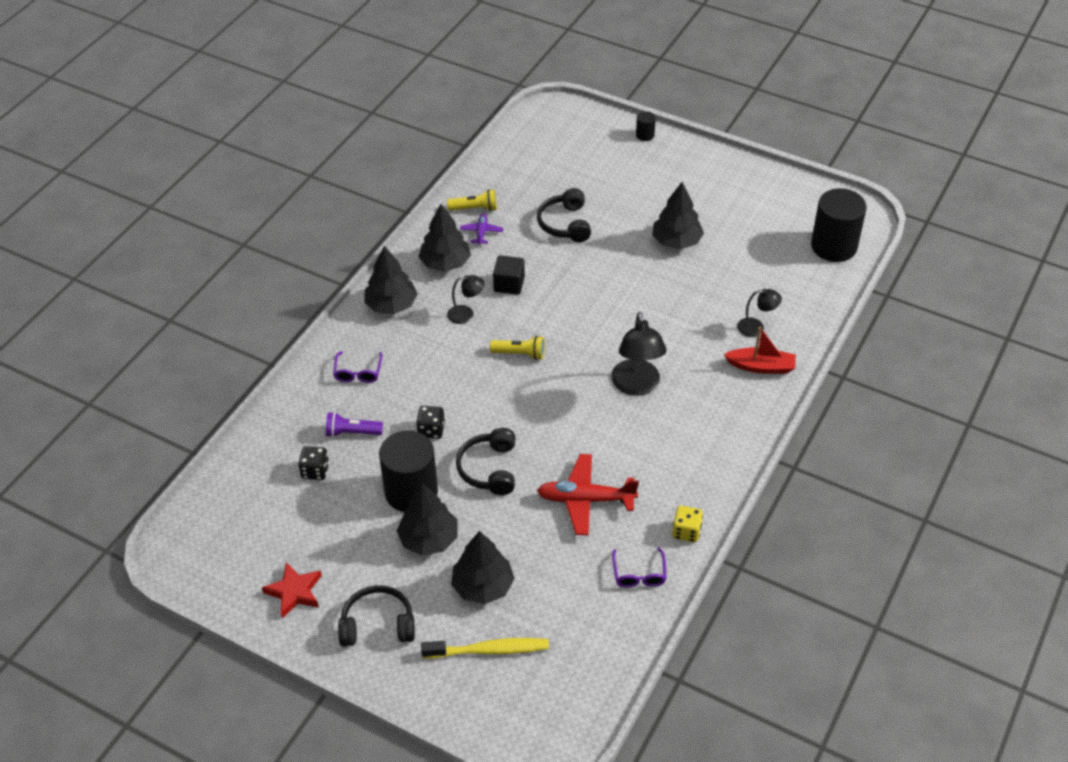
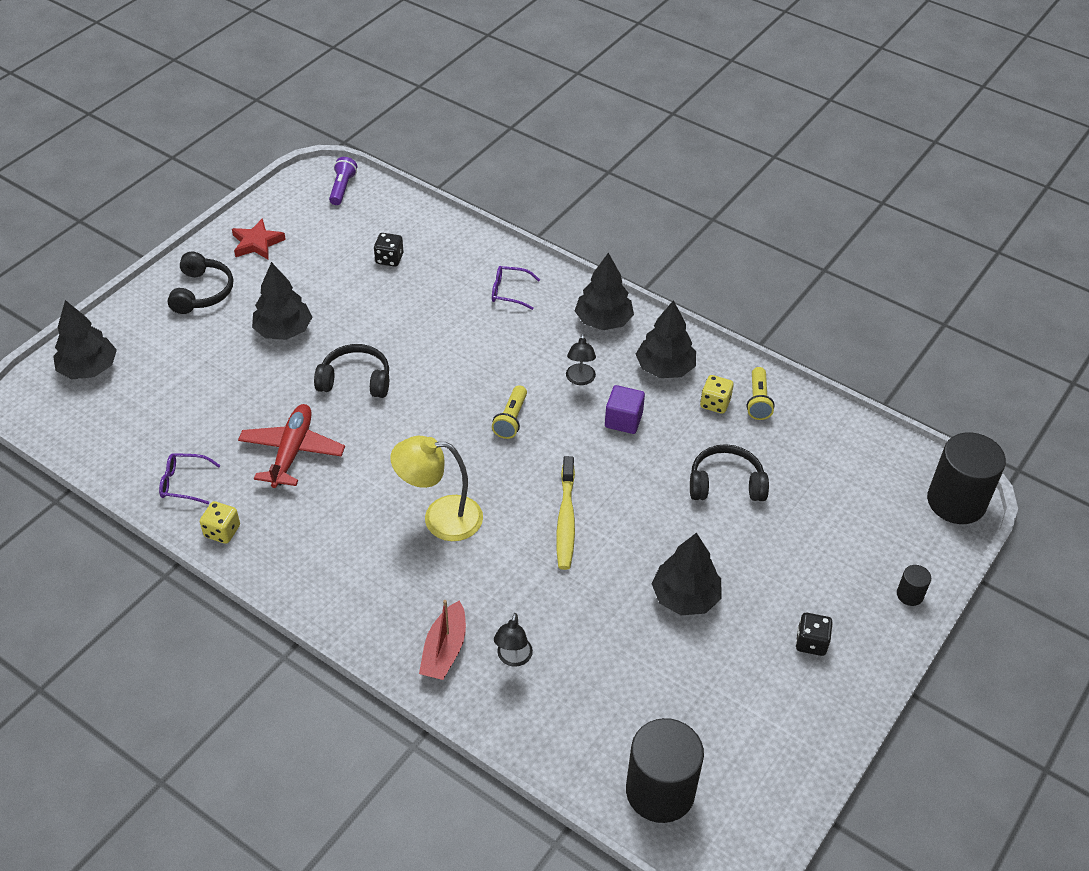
camera: 95 degrees right, 0 degrees up
purple flashlight [326,412,383,437] -> purple flashlight moved to [329,157,357,205]
black cylinder [379,430,438,512] -> black cylinder moved to [927,432,1006,524]
black dice [416,406,445,439] -> black dice moved to [796,613,833,656]
yellow toothbrush [421,638,549,659] -> yellow toothbrush moved to [556,456,575,570]
black tree [451,531,515,604] -> black tree moved to [53,300,117,379]
purple plane [460,214,504,245] -> yellow dice [700,375,734,414]
black cube [493,255,525,295] -> purple cube [605,385,645,434]
black lamp [611,312,667,396] -> yellow lamp [391,436,483,541]

